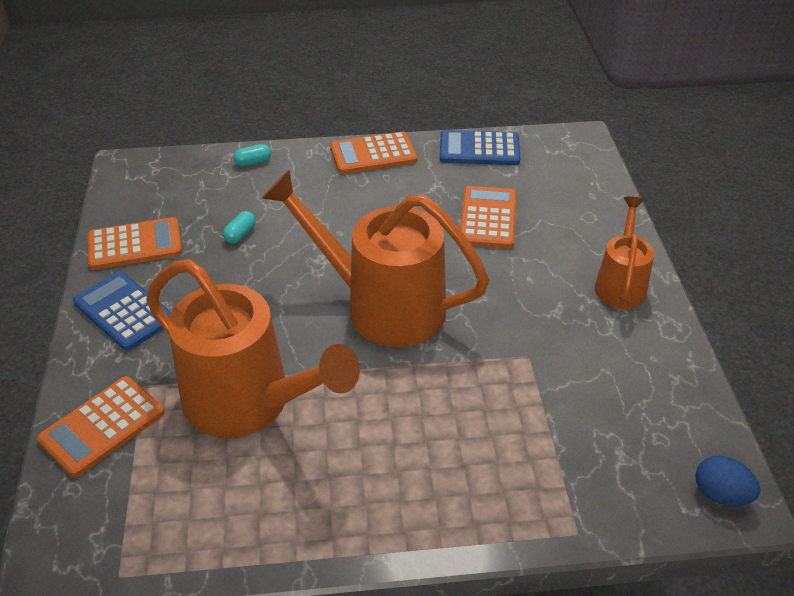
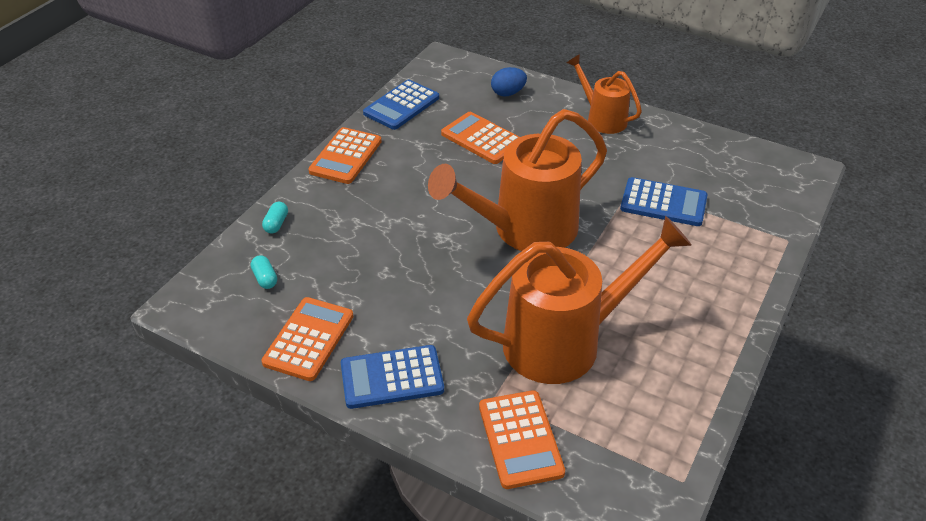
camera: 55 degrees left, 0 degrees up
turquoise capsule [223,211,256,244] -> turquoise capsule moved to [251,255,277,289]
blue egg [695,455,760,506] -> blue egg moved to [491,67,527,96]
none -> blue calculator [620,177,708,226]

